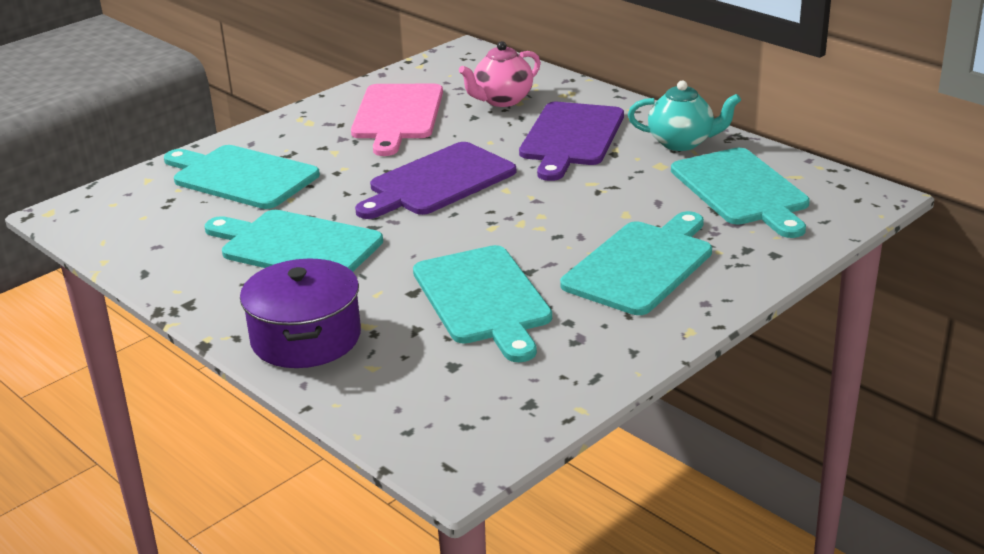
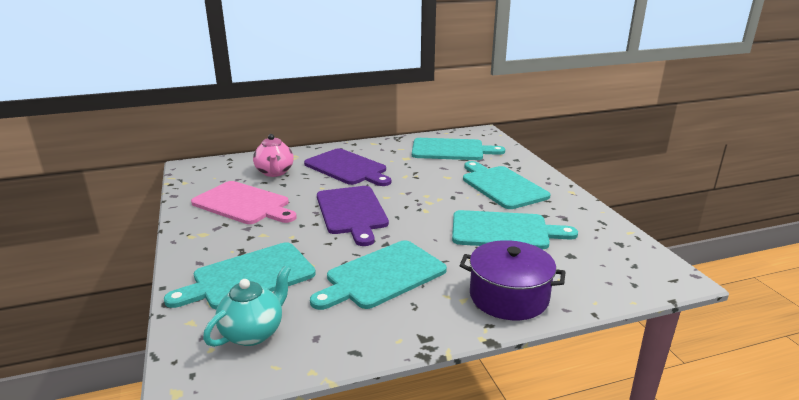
camera: 65 degrees left, 5 degrees down
turquoise teapot [628,81,741,151] -> turquoise teapot moved to [203,266,291,347]

